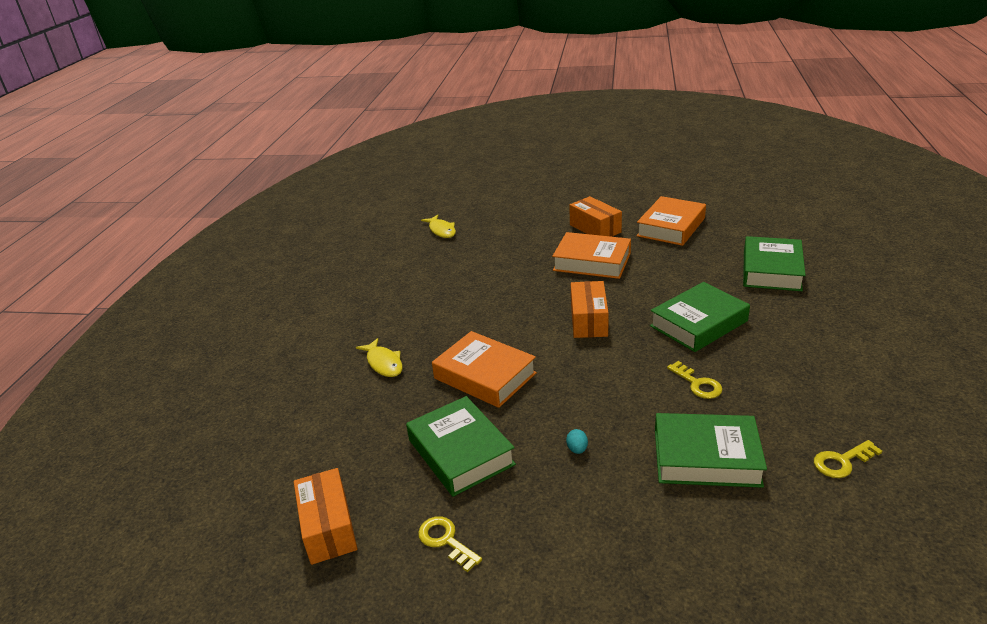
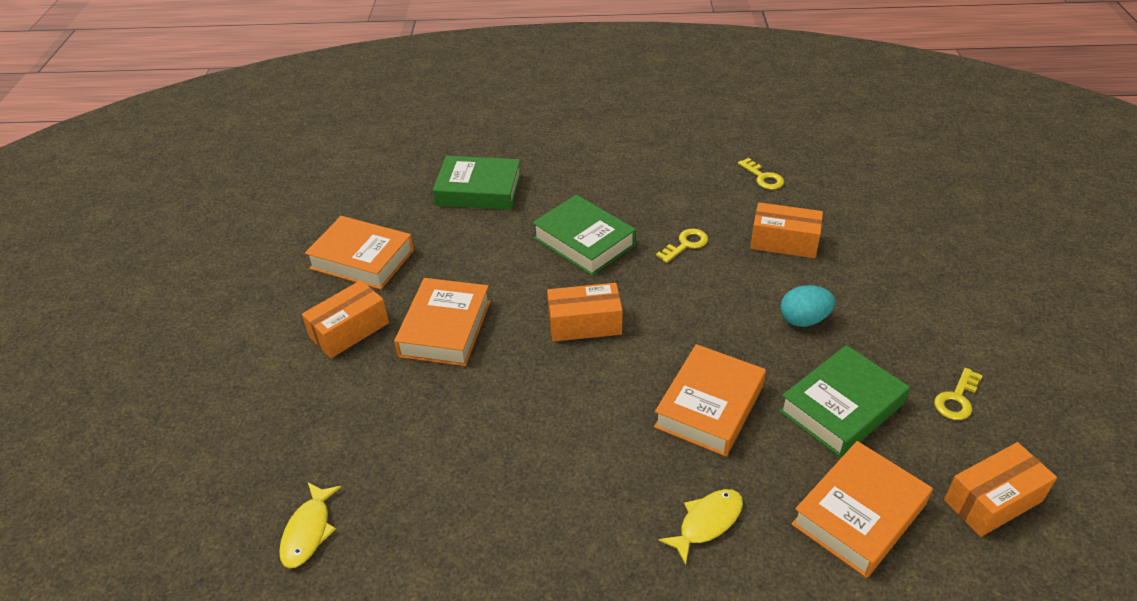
camera: 100 degrees left, 10 degrees up
yellow fish [421,215,456,238] -> yellow fish turned 135 degrees clockwise [279,483,341,568]
turquoise egg [566,429,588,454] -> turquoise egg [780,285,835,327], size x1.95
green book [655,413,767,488] -> orange box [750,202,823,258]
none -> orange book [791,441,933,578]

